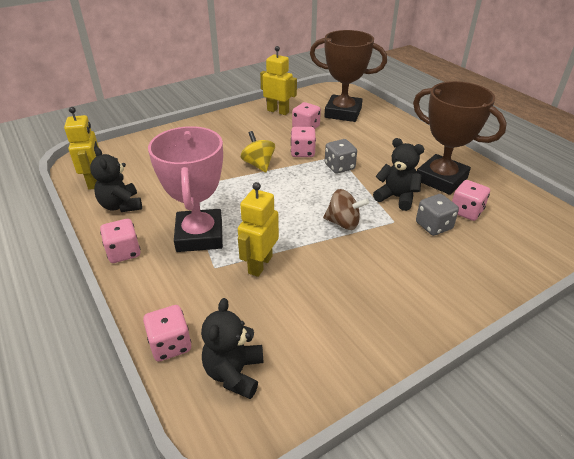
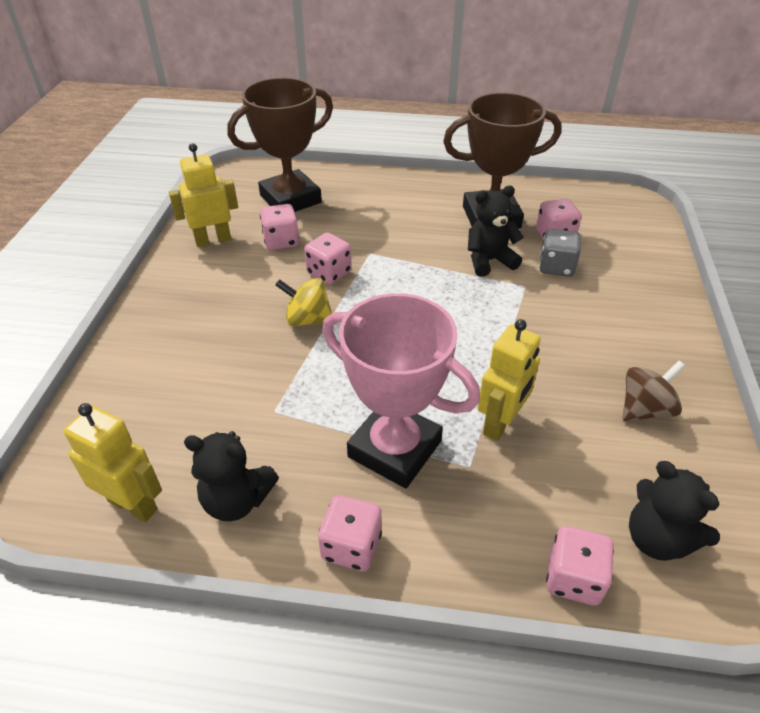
camera: 50 degrees left, 5 degrees up
yellow robot [238,182,279,277] -> yellow robot turned 120 degrees counterclockwise [478,319,541,441]
brown spinning top [323,189,369,230] -> brown spinning top moved to [623,361,685,422]
grey dice [325,139,357,174] -> none

